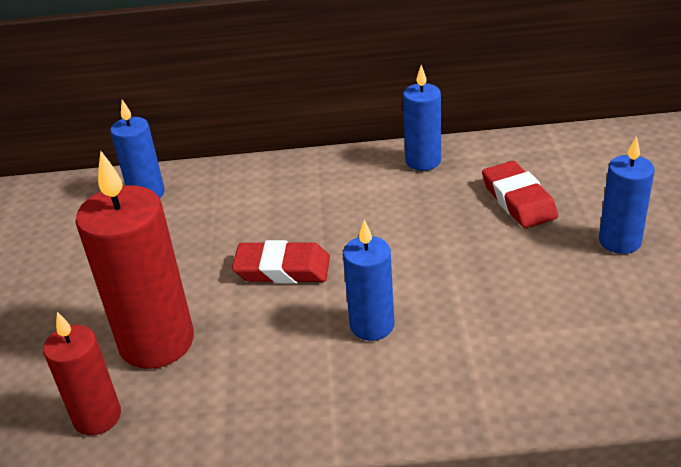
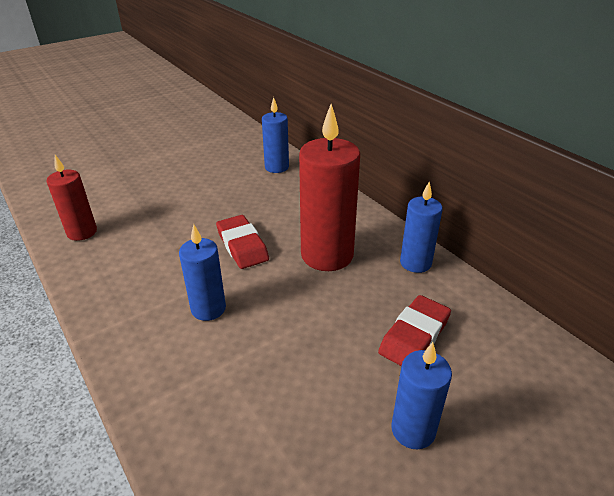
camera: 55 degrees right, 0 degrees up
red candle [75,151,194,369] -> red candle moved to [299,104,360,271]

